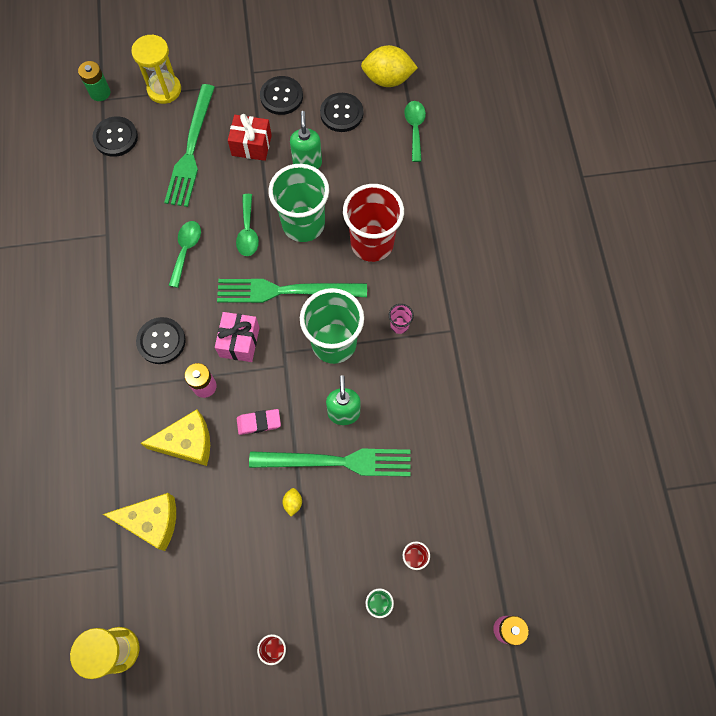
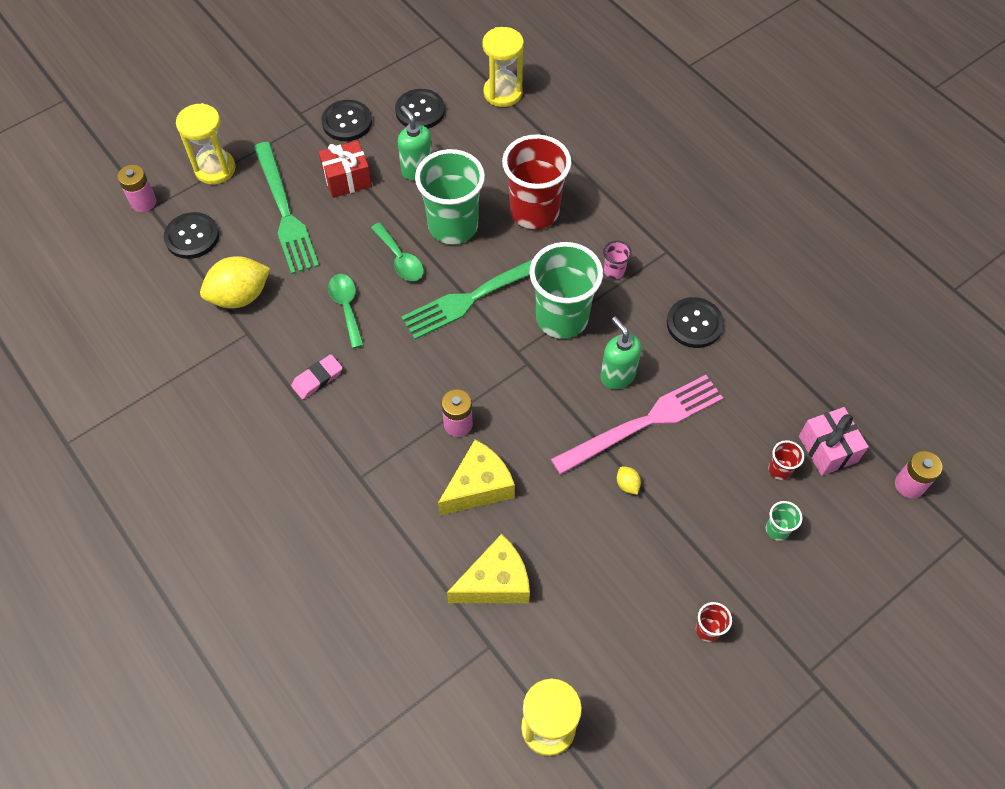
camera: 30 degrees left, 10 degrees down
green battery [78,61,110,101] -> pink battery [117,165,156,212]
black button [136,317,186,364] -> black button moved to [667,297,724,348]
pink gift [215,312,260,362] -> pink gift moved to [799,407,869,476]
pink eraser [237,409,281,435] -> pink eraser moved to [291,355,343,399]
green fork [249,449,411,477] -> pink fork [551,375,723,475]
yellow lemon [361,45,418,87] -> yellow lemon moved to [200,256,270,309]
green spoon [404,101,426,162] -> yellow hourglass [482,27,524,107]

